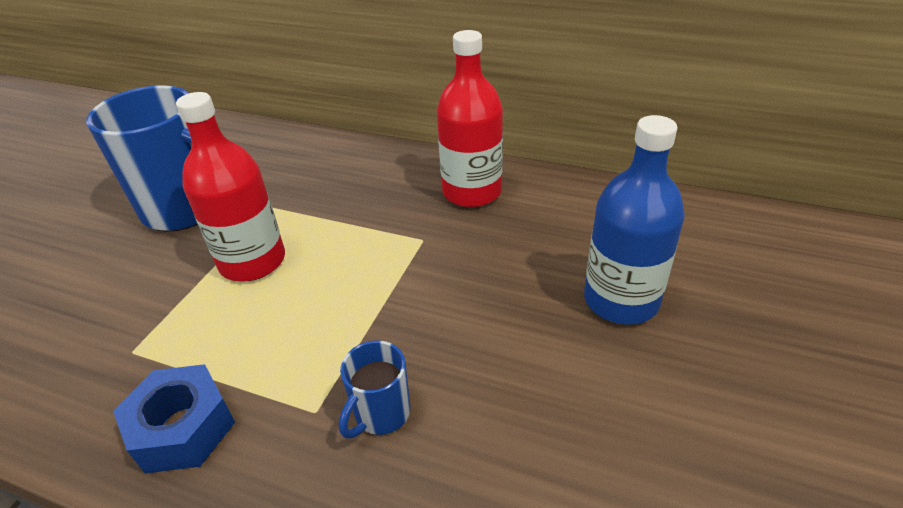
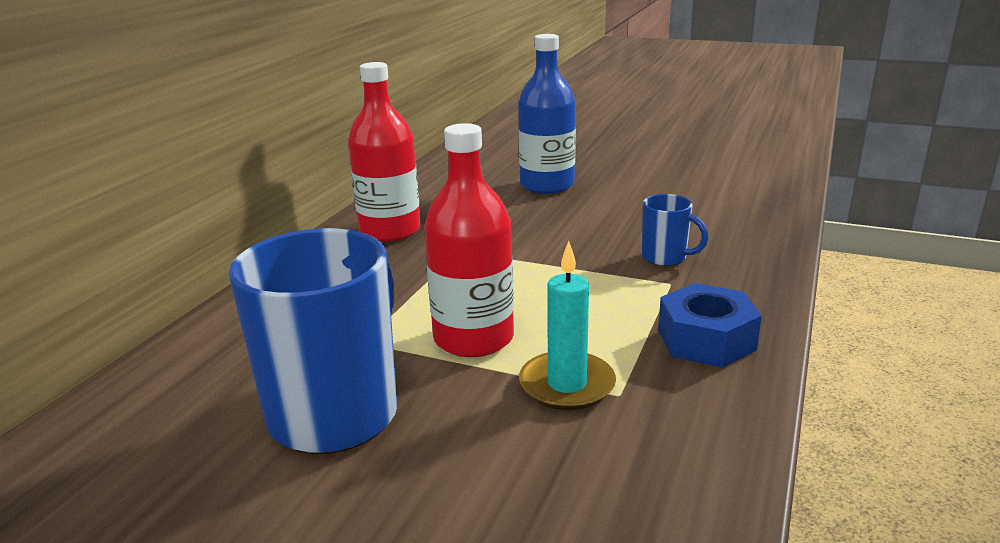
camera: 90 degrees left, 15 degrees down
none -> turquoise candle [519,241,616,410]

